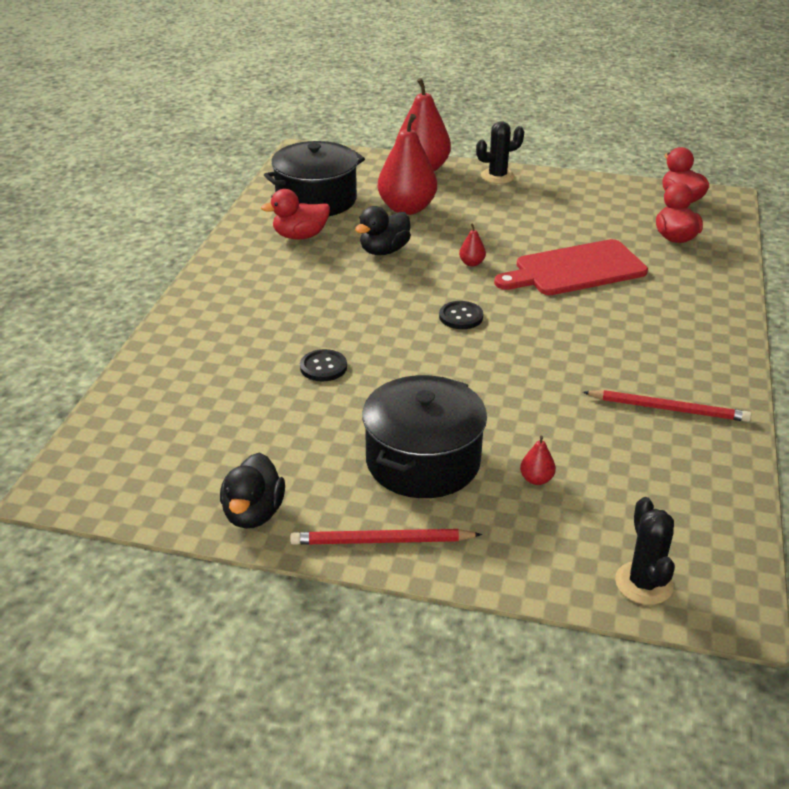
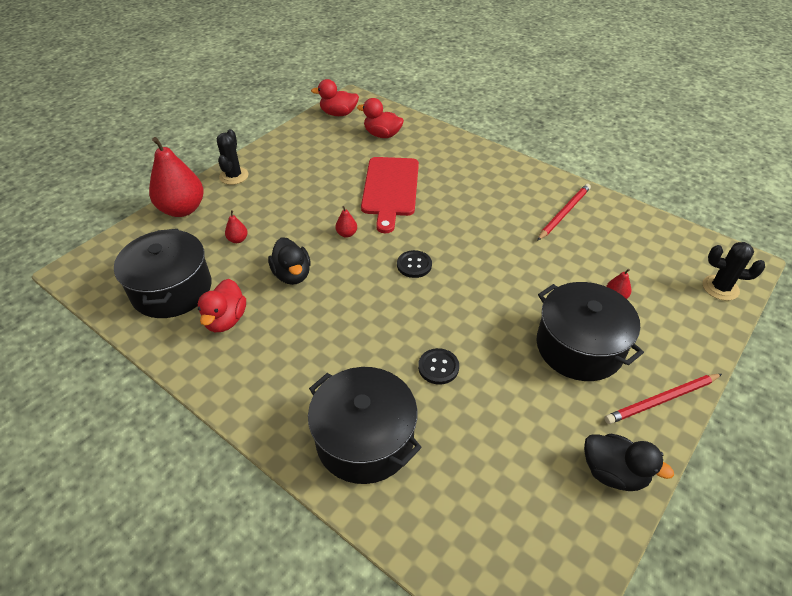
camera: 65 degrees left, 10 degrees up
red pencil [290,529,482,545] -> red pencil turned 45 degrees clockwise [604,374,722,424]
red pear [378,114,437,215] -> red pear [225,210,248,243], size x0.41
none -> black pot [308,367,422,484]

